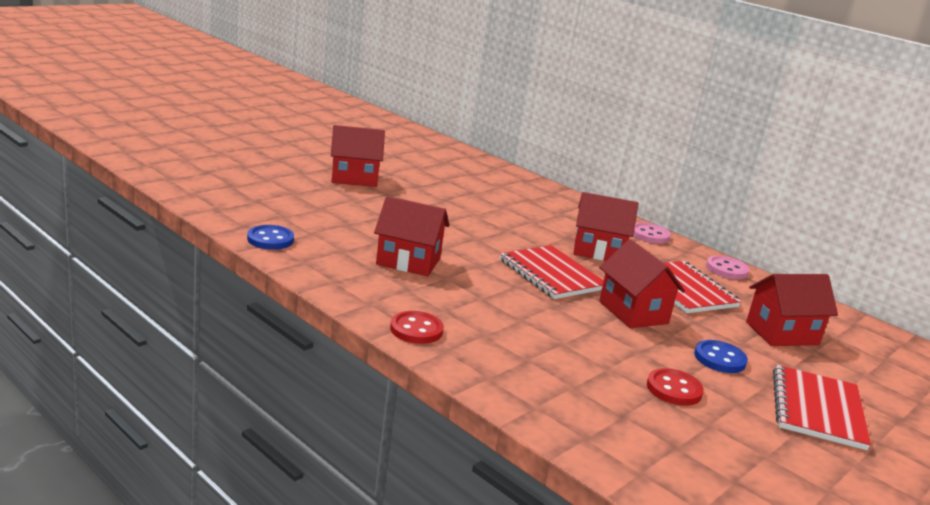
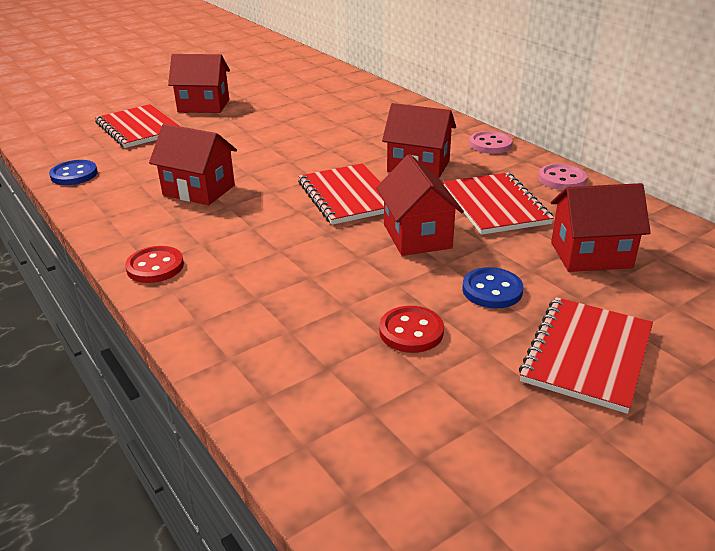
camera: 15 degrees right, 10 degrees up
none -> red notebook [95,104,179,148]

